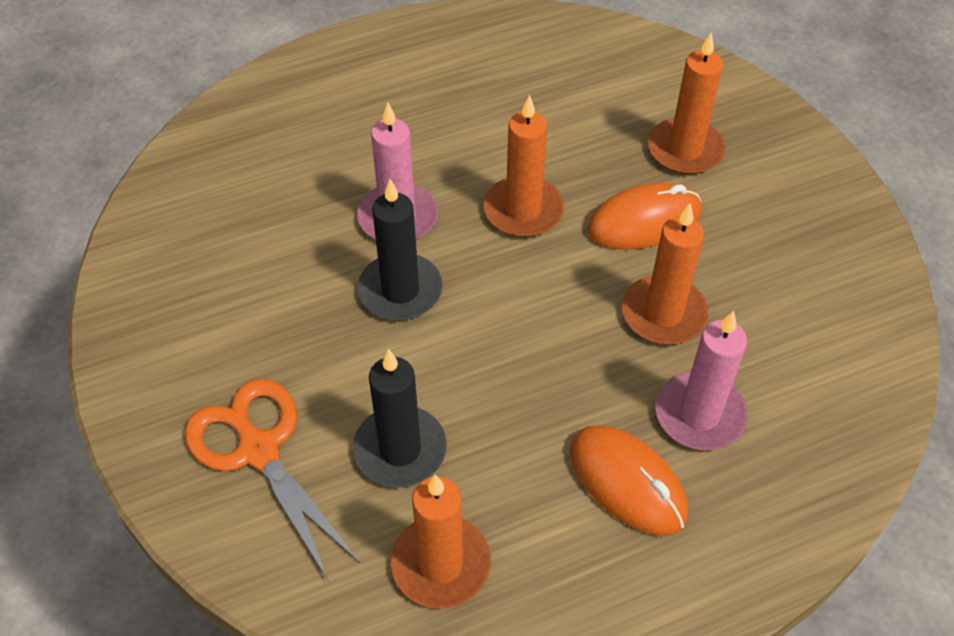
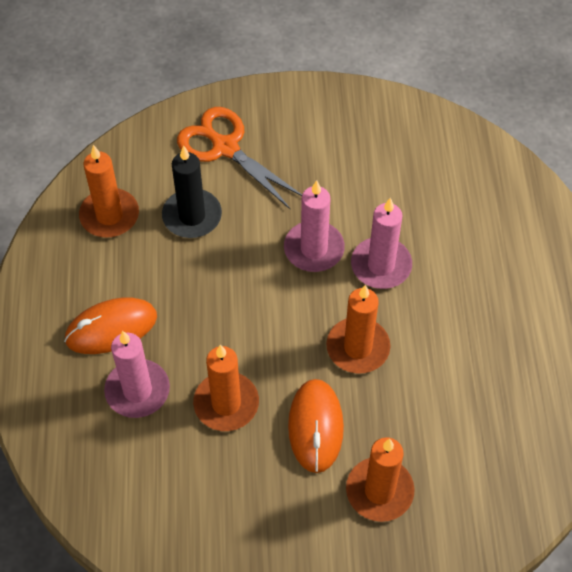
camera: 110 degrees right, 5 degrees up
orange scissors [185,379,360,582] -> orange scissors turned 120 degrees counterclockwise [177,107,302,209]
black candle [358,179,443,320] -> pink candle [284,180,345,272]

